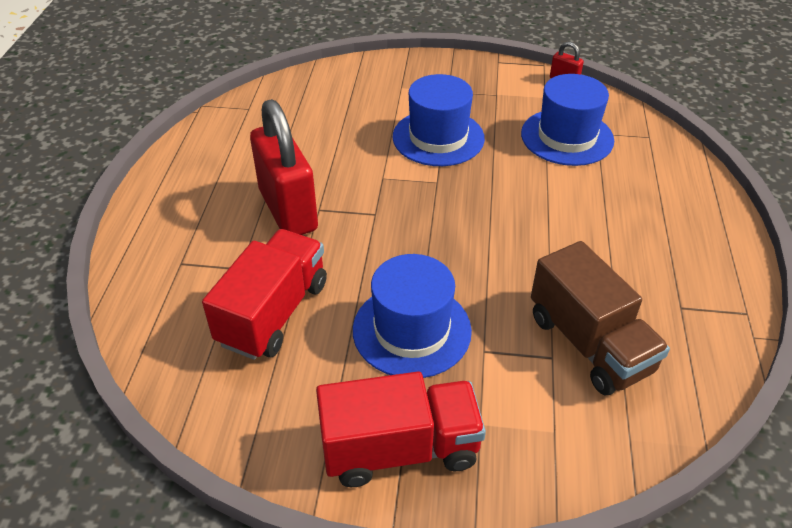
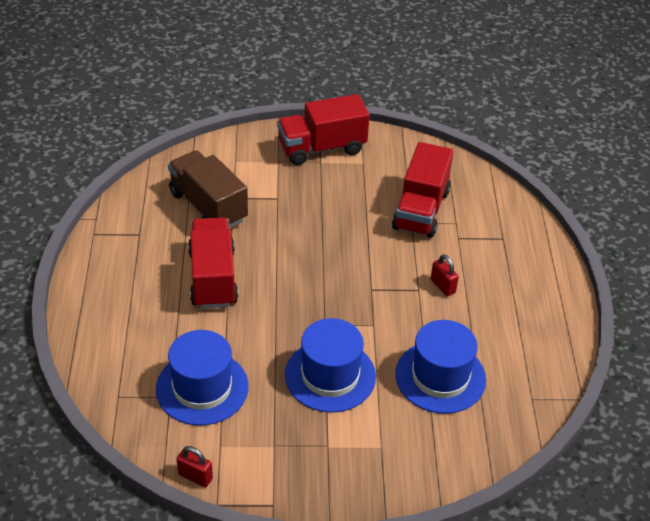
camera: 170 degrees right, 0 degrees up
red padlock [250,99,318,235] -> red padlock [431,254,459,296], size x0.41
blue hat [353,254,472,378] -> blue hat moved to [395,320,486,414]
none -> red truck [188,217,238,309]

